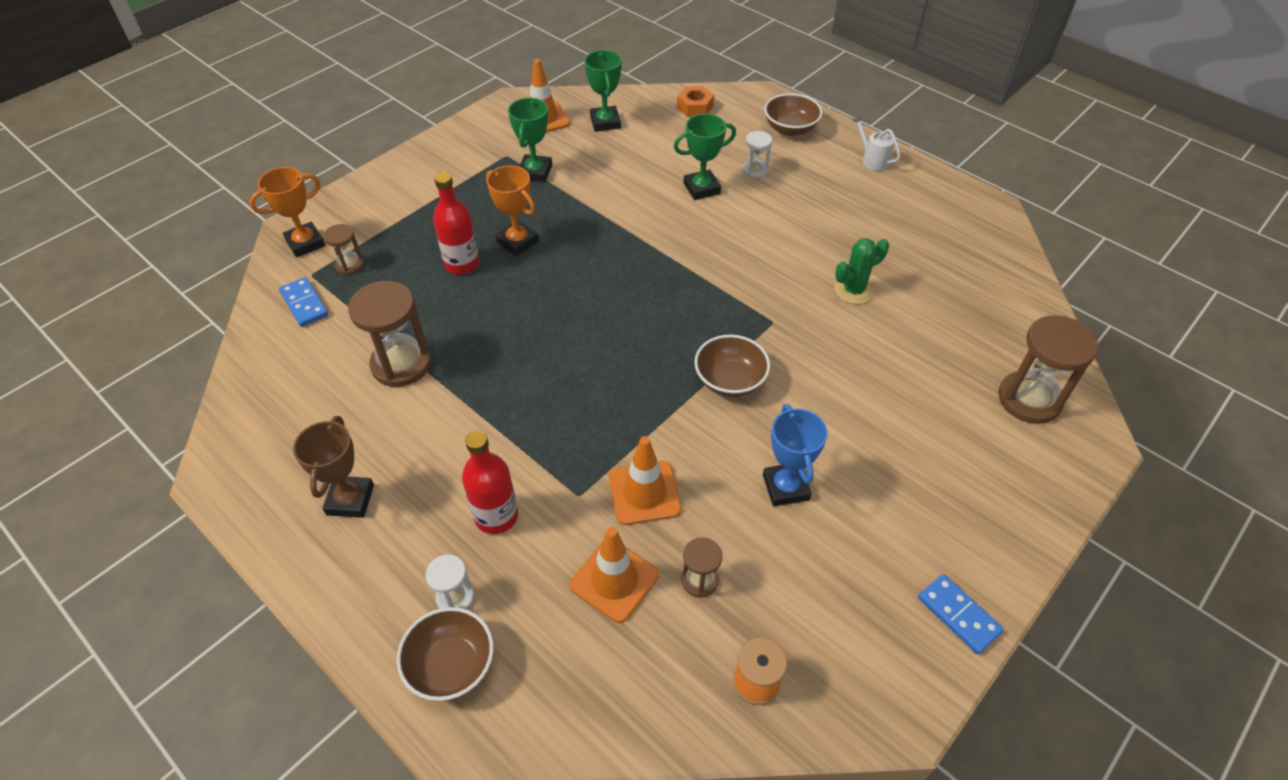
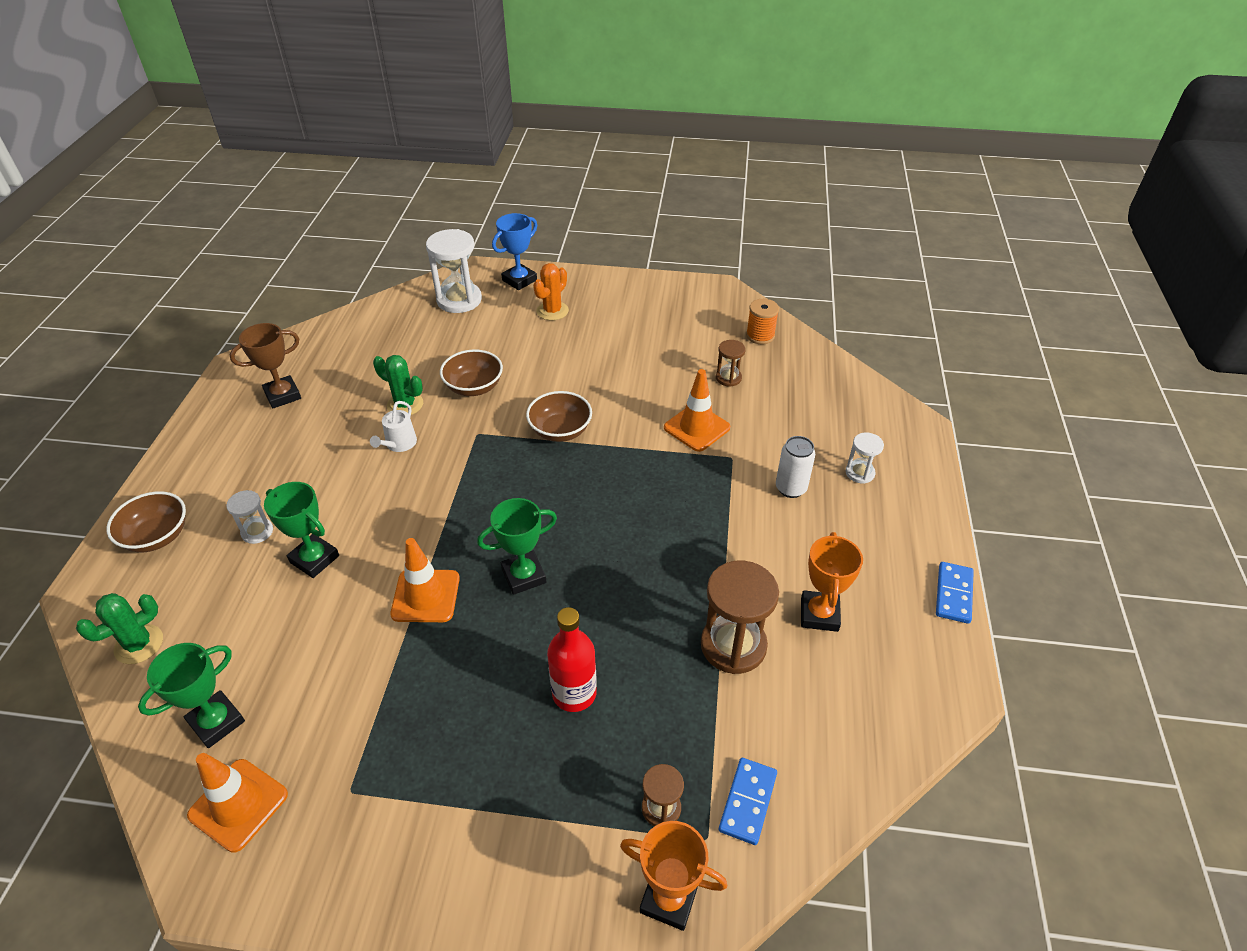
camera: 125 degrees left, 5 degrees down
brown trophy [293,416,374,518] -> brown trophy moved to [230,323,301,409]
brown bowl [397,607,494,701] -> brown bowl moved to [440,349,503,396]
red bottle [462,430,518,534] -> white can [776,436,815,498]
orange trophy [486,165,539,256] -> orange trophy moved to [801,532,863,632]
green trophy [508,98,552,182] -> green trophy moved to [477,498,557,595]
orange traffic cone [569,527,659,623] -> orange traffic cone moved to [390,538,460,622]
orange nut [677,86,714,117] -> green cactus [76,593,163,664]
blue trophy [763,404,828,506] -> blue trophy moved to [492,213,537,290]
white watering can [852,115,901,171] -> white watering can moved to [370,401,417,452]
blue domino [918,574,1004,654] -> blue domino moved to [936,562,974,624]
brown hourglass [998,315,1098,424] -> white hourglass [426,229,482,313]
none -> orange cactus [533,263,569,321]

